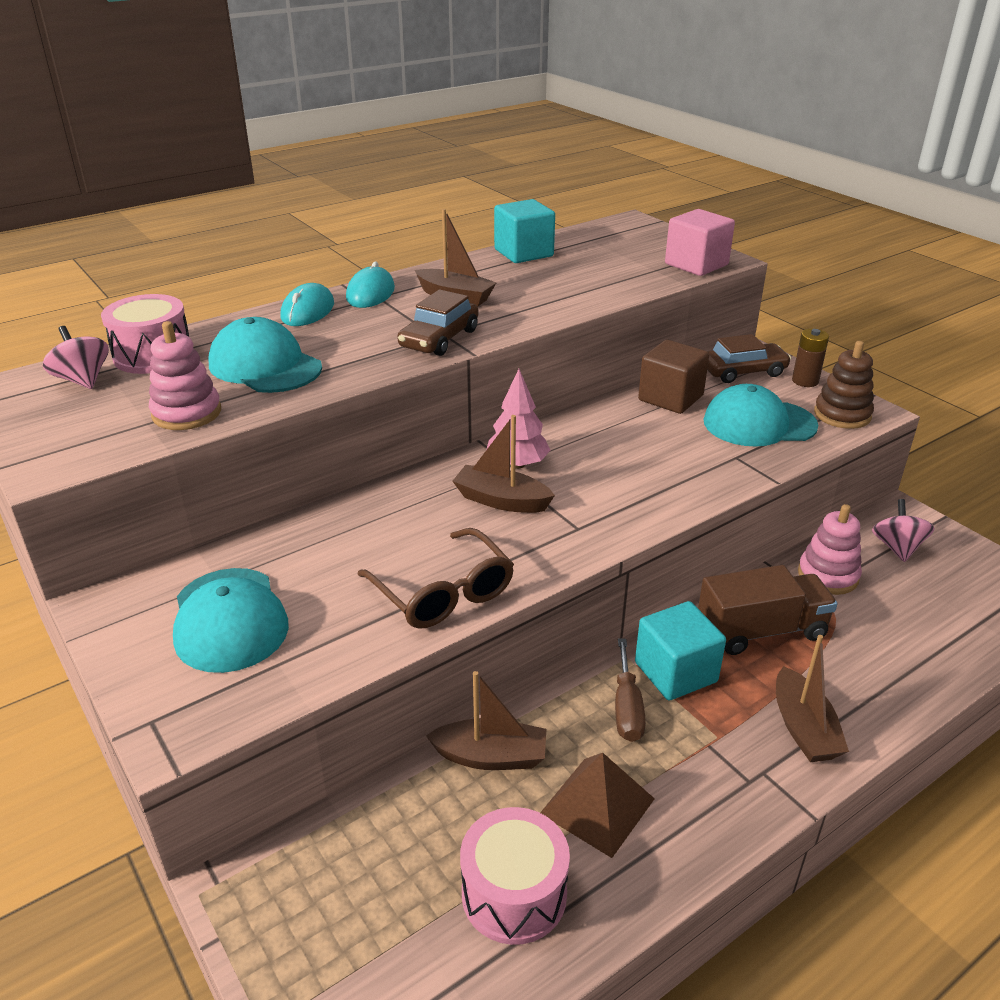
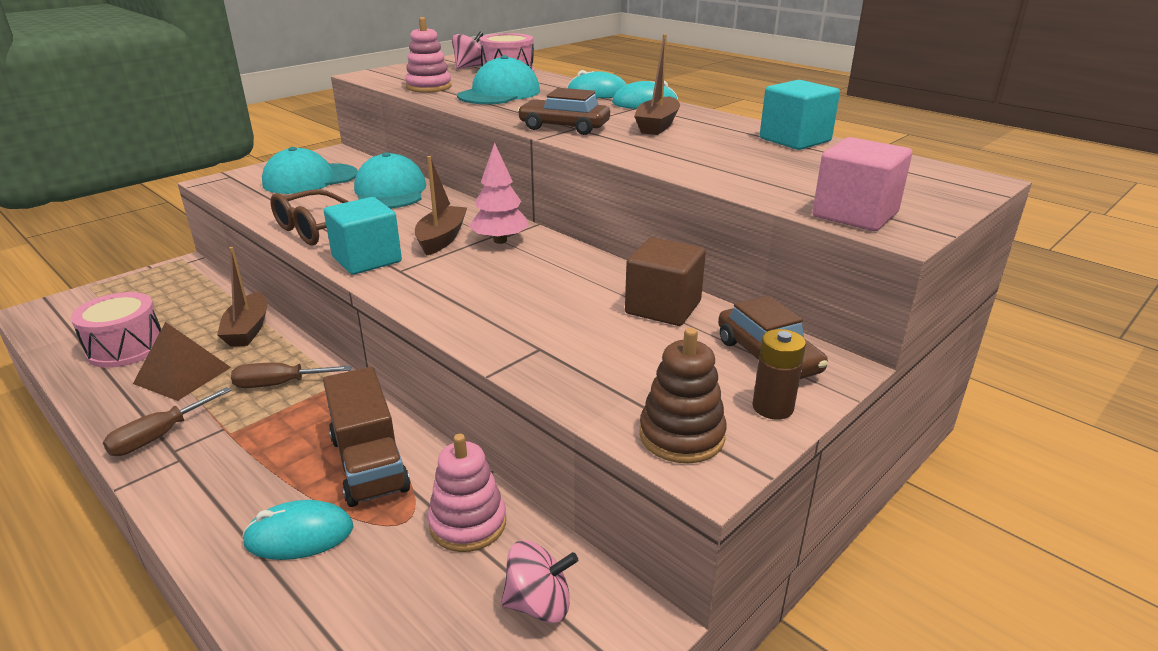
camera: 80 degrees right, 5 degrees down
turquoise cube [635,601,726,701] -> turquoise cube moved to [324,197,402,275]
turquoise cap [704,384,818,447] -> turquoise cap moved to [354,152,426,209]
brown boat [776,635,849,762] -> none
none -> brown screwdriver [102,387,231,456]
none -> turquoise mouse [242,500,353,560]

